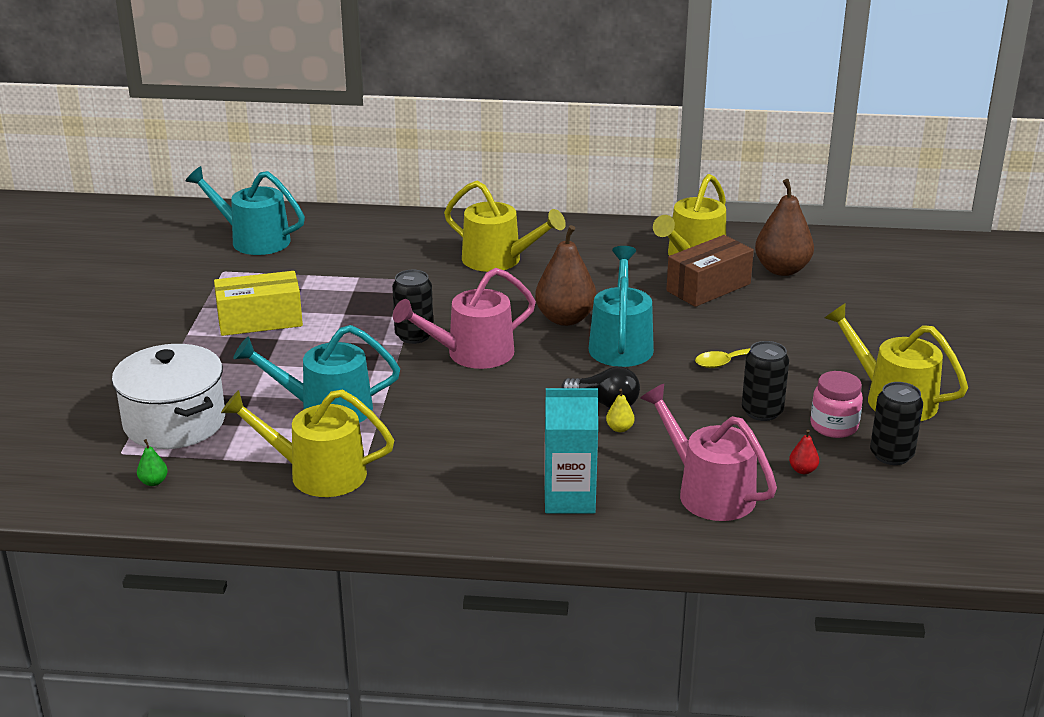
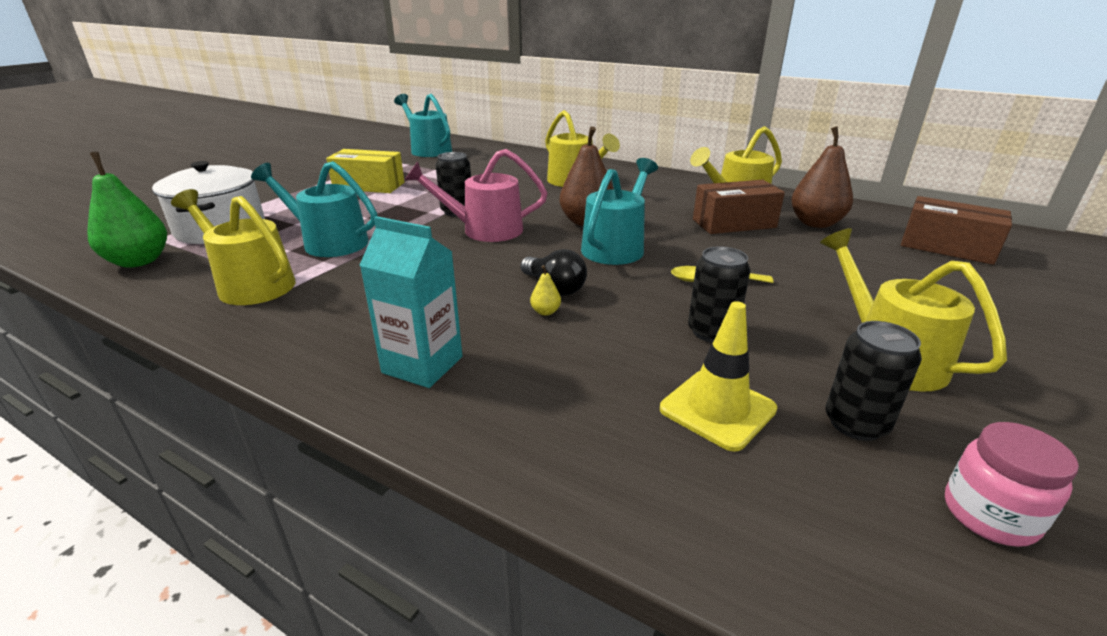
camera: 25 degrees right, 0 degrees up
green pear [137,439,168,486] -> green pear [87,152,167,268], size x2.43
pink watering can [640,384,777,521] -> none
red pear [789,429,819,474] -> yellow traffic cone [660,301,777,452]
pink jar [811,371,863,438] -> pink jar moved to [945,422,1079,547]
none -> brown box [901,196,1012,265]

